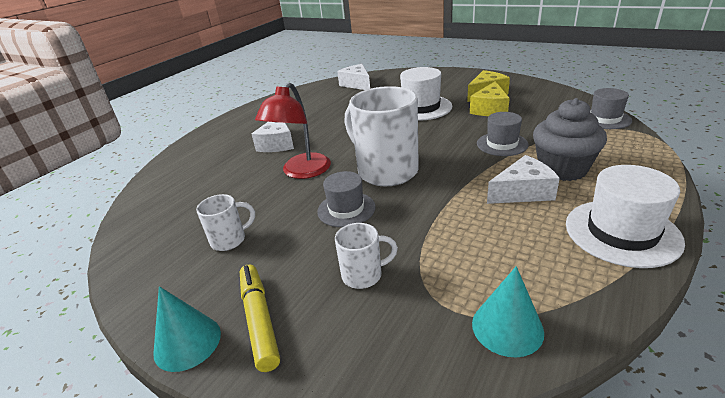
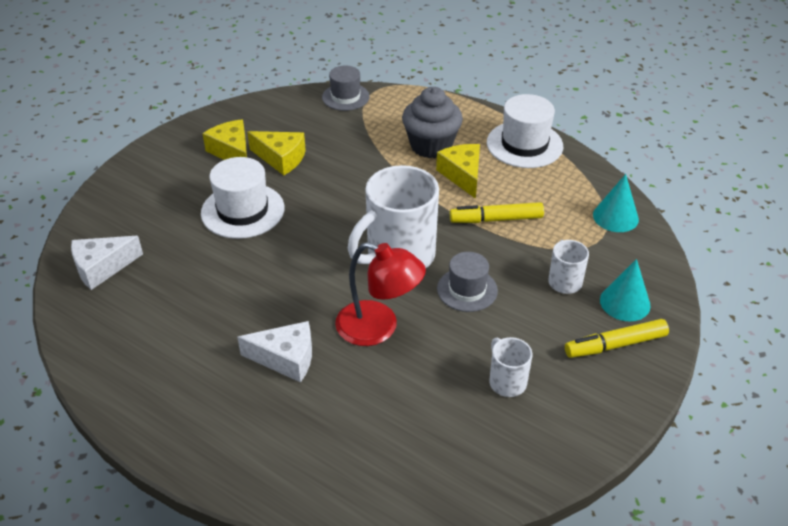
camera: 90 degrees left, 10 degrees up
turquoise cone [154,286,221,372] -> turquoise cone moved to [600,259,651,321]
grey hat [477,112,529,156] -> none
white cheese [487,155,560,204] -> yellow cheese [436,144,480,199]
none -> yellow marker [450,202,544,223]

